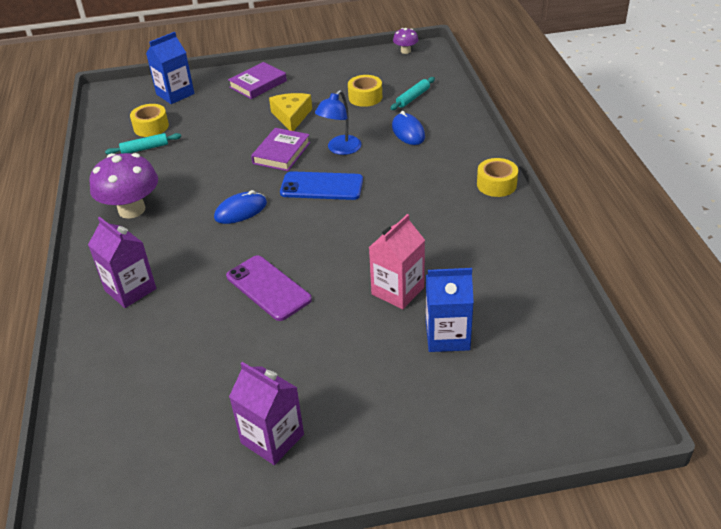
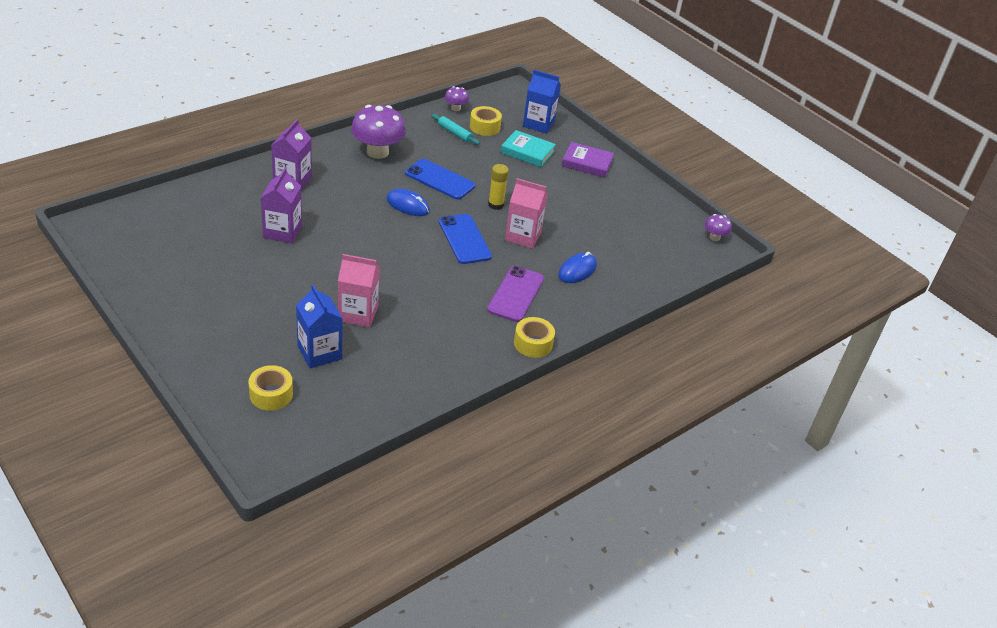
camera: 55 degrees right, 0 degrees up
purple phone [226,255,312,321] -> purple phone moved to [487,266,544,322]
purple carton [229,362,304,465] -> purple carton moved to [261,167,302,244]
purple book [251,128,310,171] -> yellow glue stick [488,164,509,210]
yellow cheese [269,93,312,131] -> none
blue lamp [315,90,362,155] -> pink carton [505,178,548,249]
yellow tape [348,75,382,107] -> yellow tape moved to [248,365,293,411]
turquoise rolling pin [390,77,435,110] -> none
none -> blue phone [405,159,475,200]
none -> purple mushroom [445,86,469,111]
none -> turquoise book [501,130,556,167]

